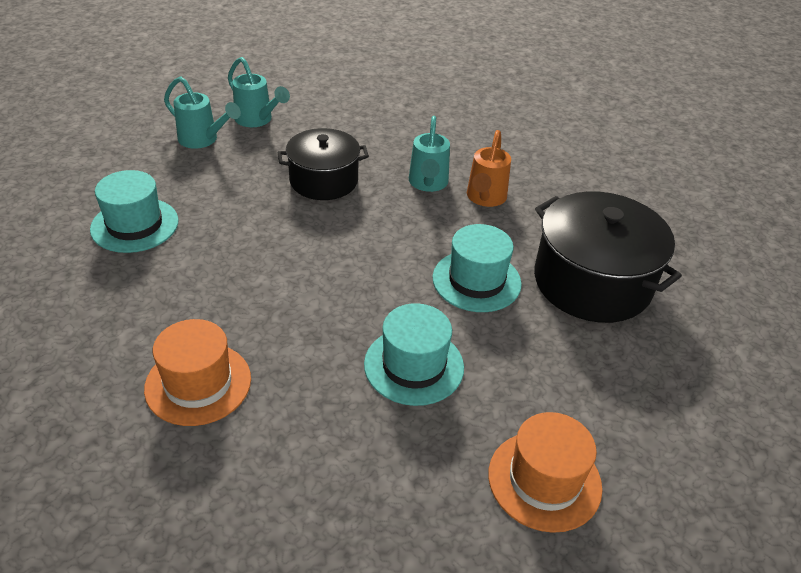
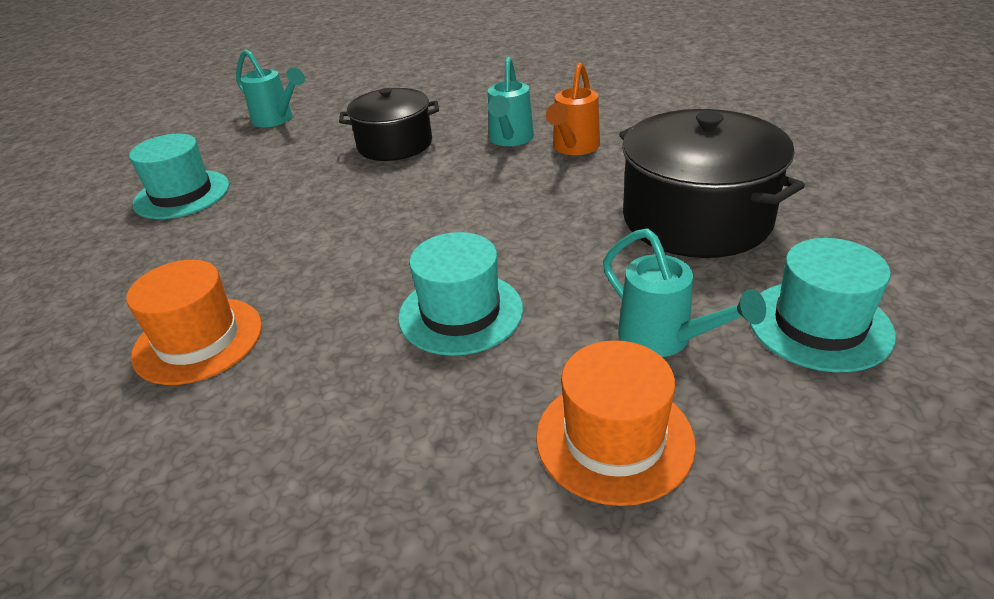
camera: 10 degrees right, 5 degrees down
turquoise watering can [228,57,290,127] -> turquoise watering can moved to [603,228,766,357]
turquoise hat [433,224,522,312] -> turquoise hat moved to [750,238,896,372]

